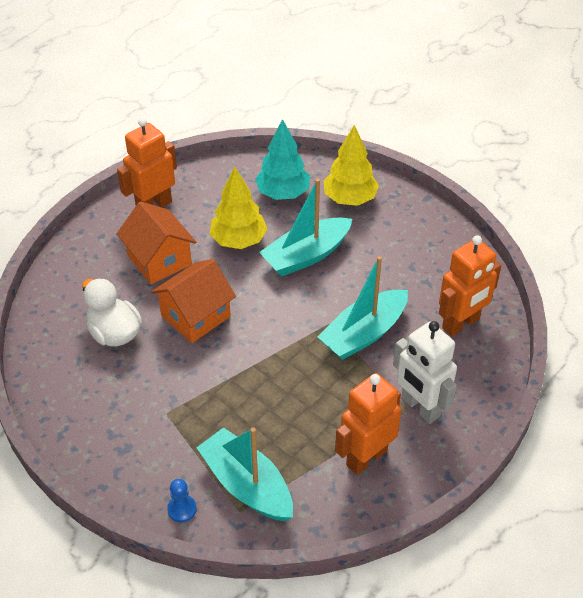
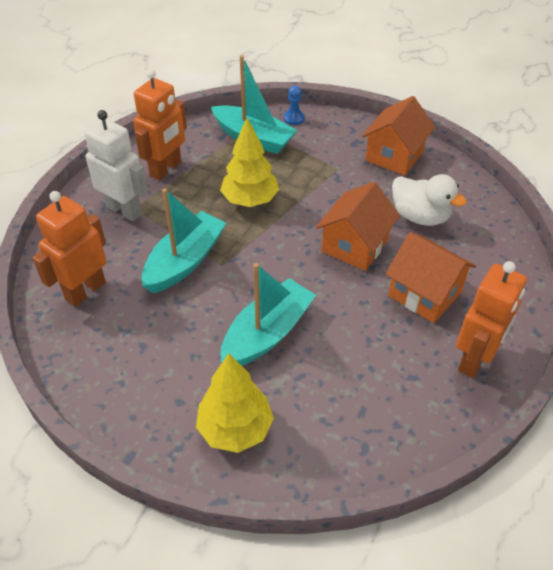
camera: 165 degrees right, 0 degrees up
yellow tree [210,167,267,249] -> yellow tree moved to [220,118,279,207]
turquoise tree [255,119,310,200] -> none
none -> orange house [362,96,435,175]

